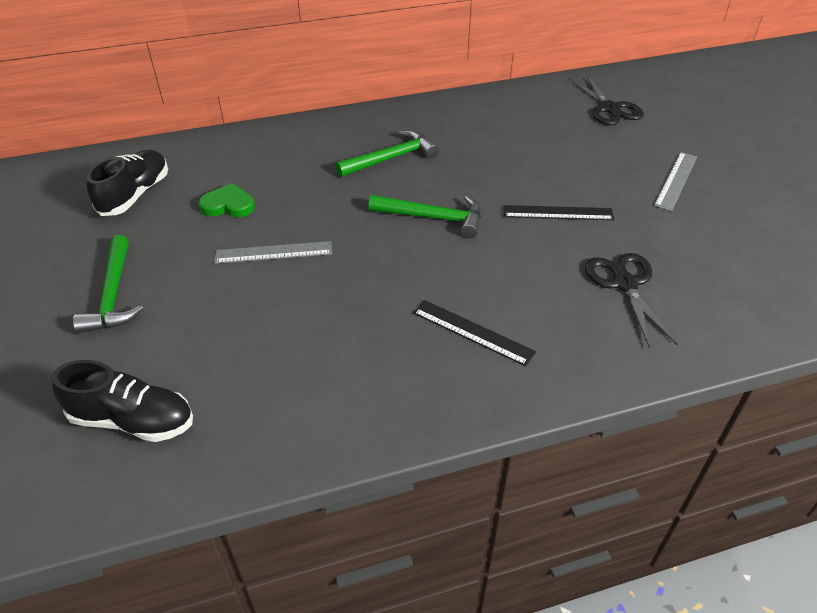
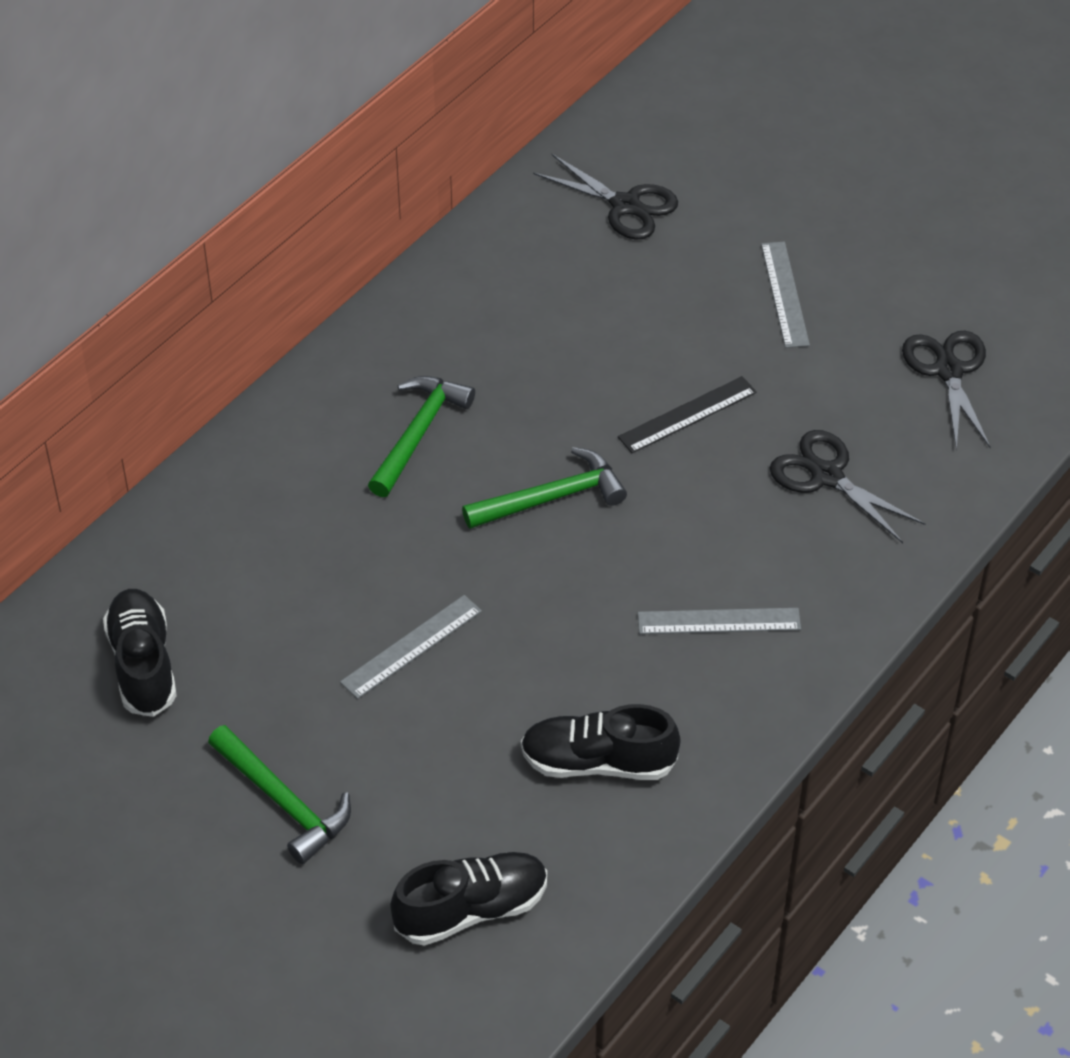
camera: 35 degrees left, 5 degrees up
green heart [198,183,255,217] -> none
black ruler [413,300,536,366] -> grey ruler [638,608,801,634]
none -> black shoe [521,704,680,780]
none -> black scissors [902,331,991,450]

